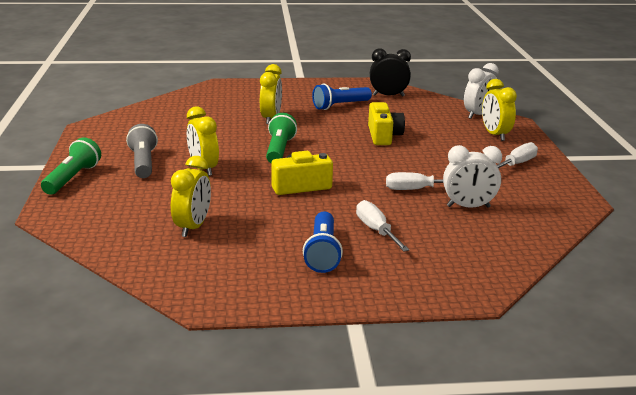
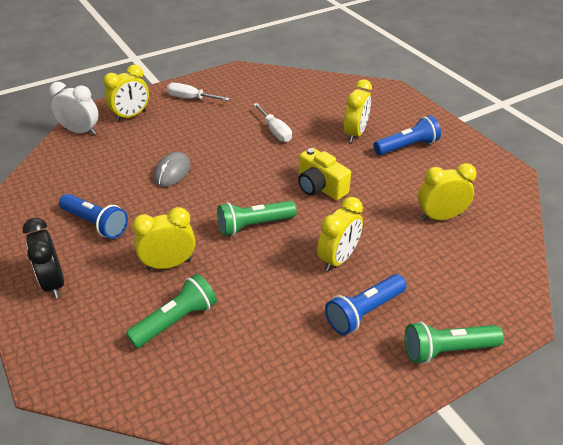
camera: 115 degrees left, 15 degrees up
grey flashlight [126,124,158,178] -> blue flashlight [325,274,407,335]
white screwdriver [356,200,409,252] -> yellow clock [344,79,372,142]
yellow camera [368,102,405,145] -> grey mouse [153,152,191,187]
black clock [370,48,411,97] -> black clock moved to [23,218,64,298]
white clock [443,145,502,208] -> none
none -> green flashlight [126,274,217,348]

